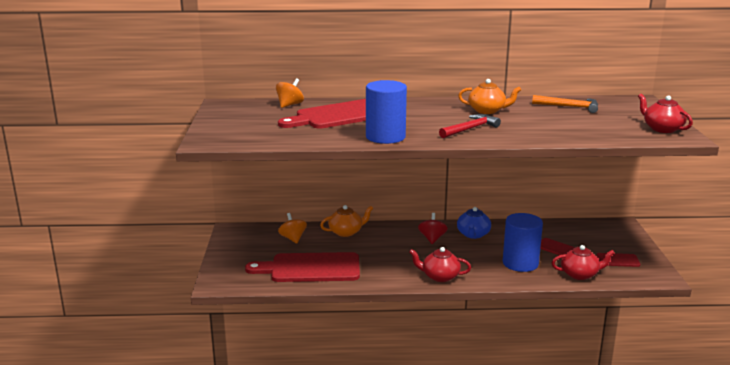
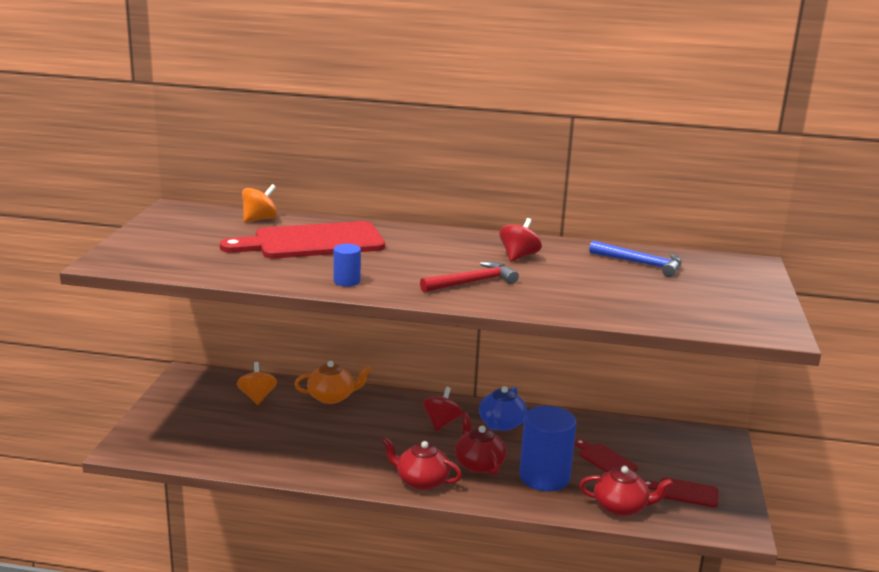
camera: 10 degrees right, 0 degrees up
red cutting board [245,252,360,282] -> none
blue cylinder [366,80,407,144] -> blue cylinder [334,244,361,287], size x0.48
orange teapot [458,79,521,114] -> red spinning top [499,218,542,262]
orange hammer [532,95,598,113] -> blue hammer [589,241,682,277]
red teapot [638,94,693,133] -> red teapot moved to [455,412,507,475]

